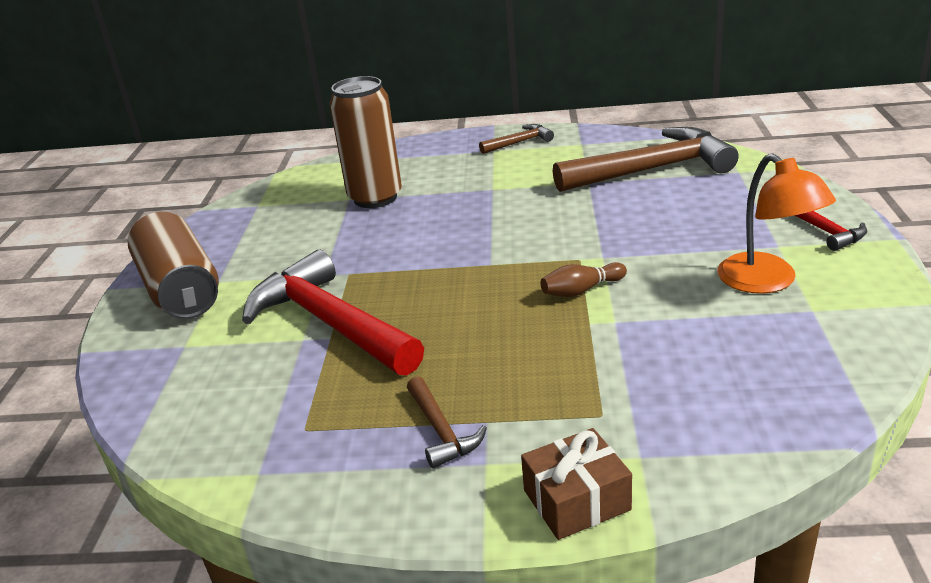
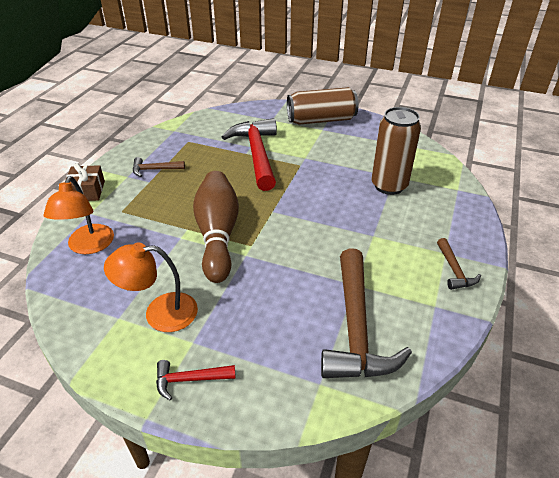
camera: 105 degrees right, 10 degrees up
red hammer [242,250,424,376] -> red hammer turned 75 degrees counterclockwise [222,118,277,191]
brown bowling pin [540,262,627,297] -> brown bowling pin [193,171,239,283], size x2.37
none -> orange lamp [44,176,114,254]

